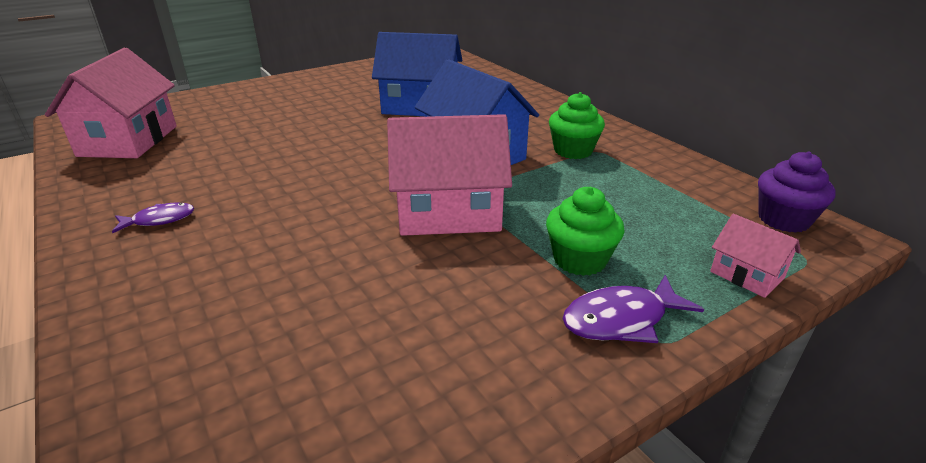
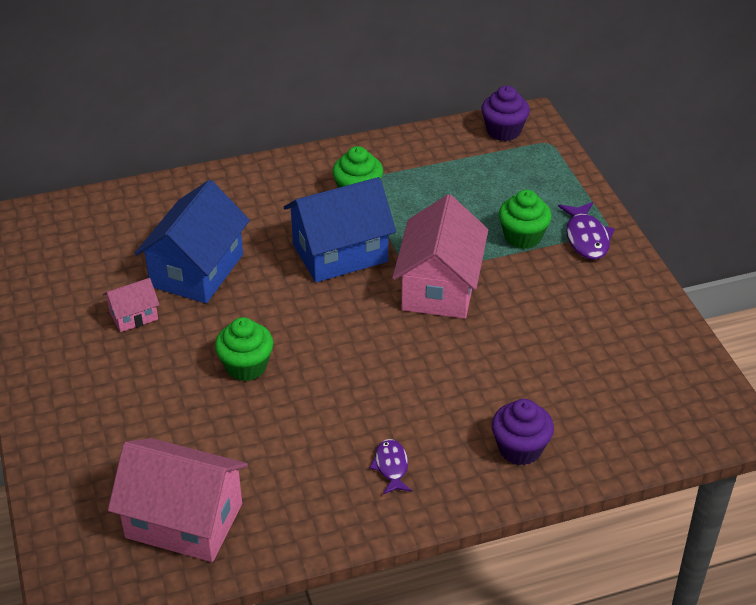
camera: 75 degrees left, 10 degrees up
pink house [710,214,801,298] -> pink house moved to [103,278,159,332]
none -> green cupcake [215,317,274,381]
none -> purple cupcake [492,399,554,465]

